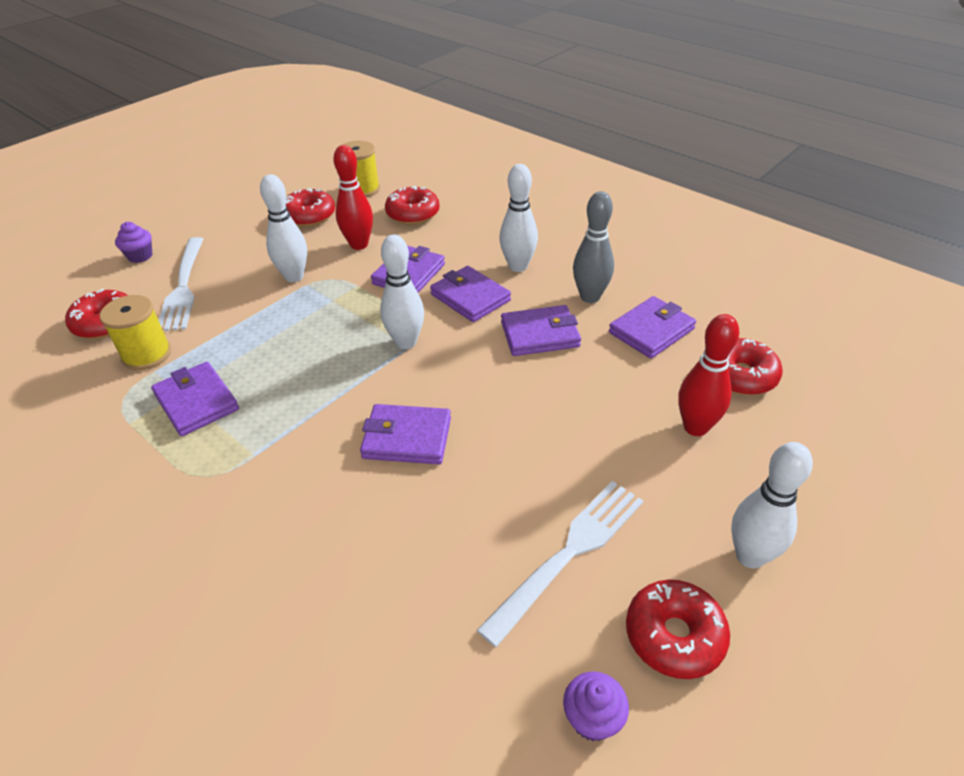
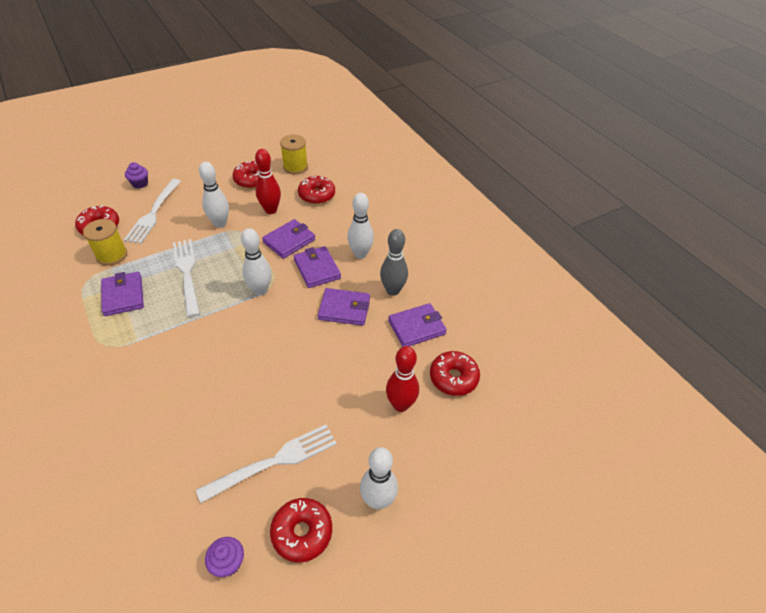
camera: 15 degrees right, 5 degrees up
purple wallet [360,404,451,464] -> none
none -> white fork [173,239,200,317]

